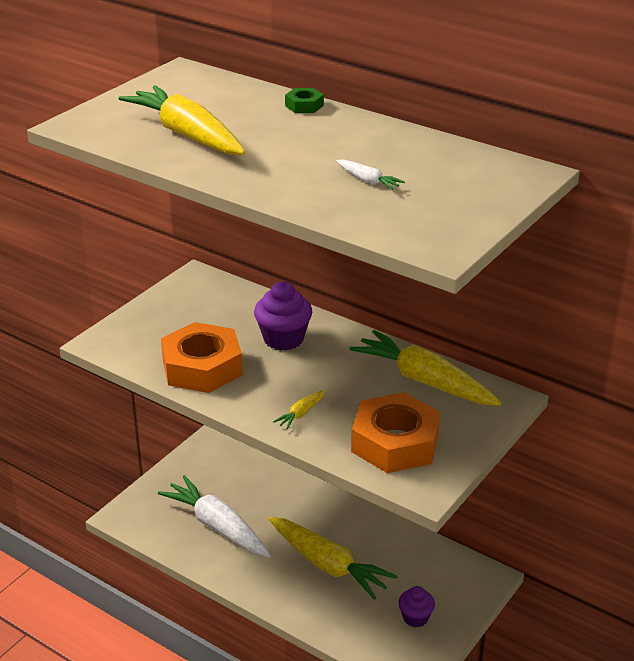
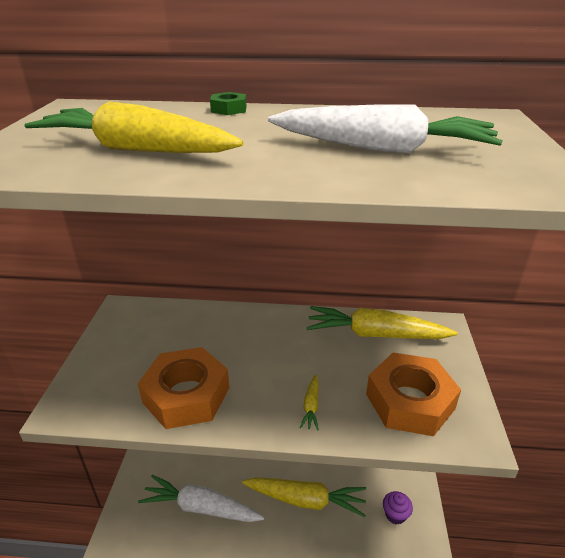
camera: 30 degrees left, 0 degrees up
purple cupcake [254,282,312,351] -> none
white carrot [336,159,405,190] -> white carrot [268,104,503,153], size x2.41

